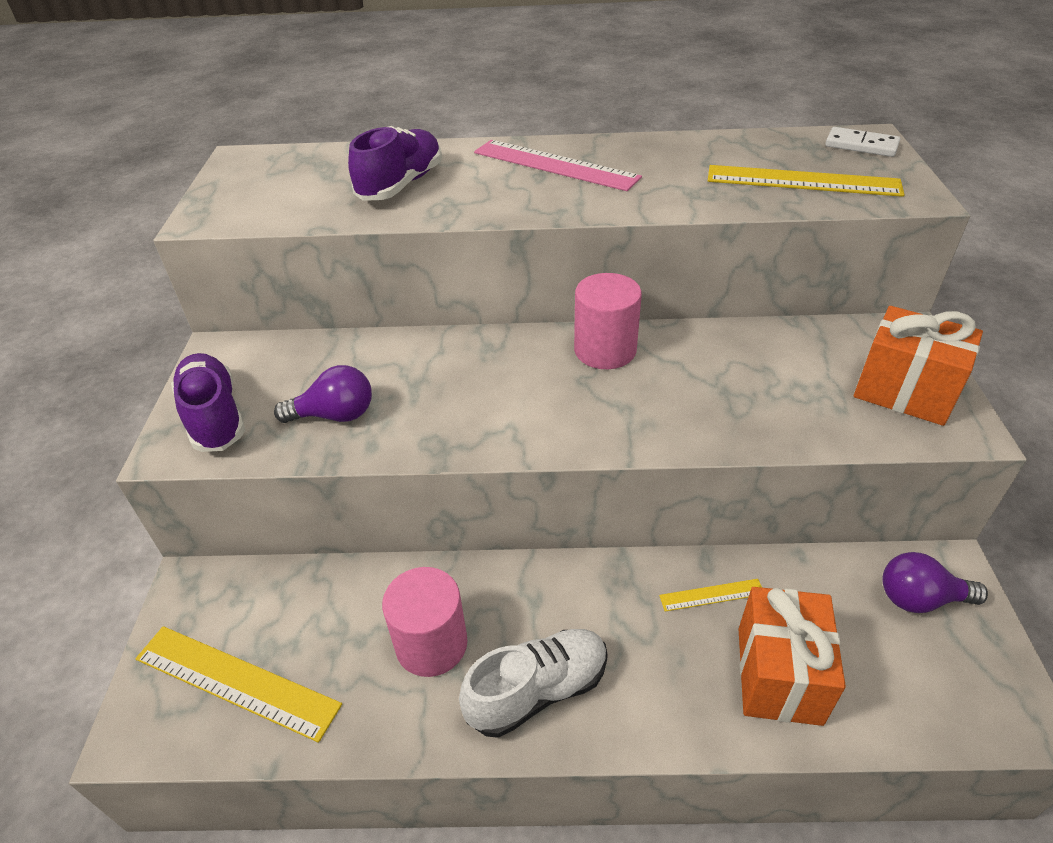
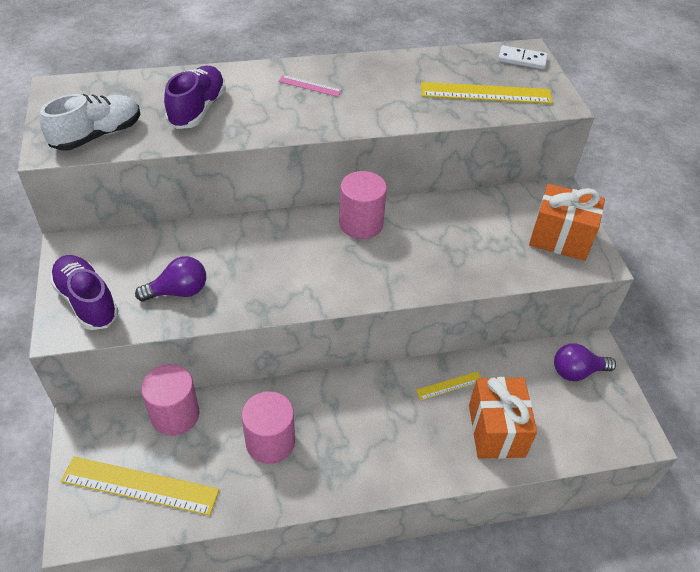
camera: 15 degrees left, 5 degrees up
white shoe [459,629,608,738] -> white shoe moved to [40,94,140,151]
pink ruler [474,140,642,191] -> pink ruler [278,75,342,97], size x0.49
none -> pink cylinder [141,364,199,436]

